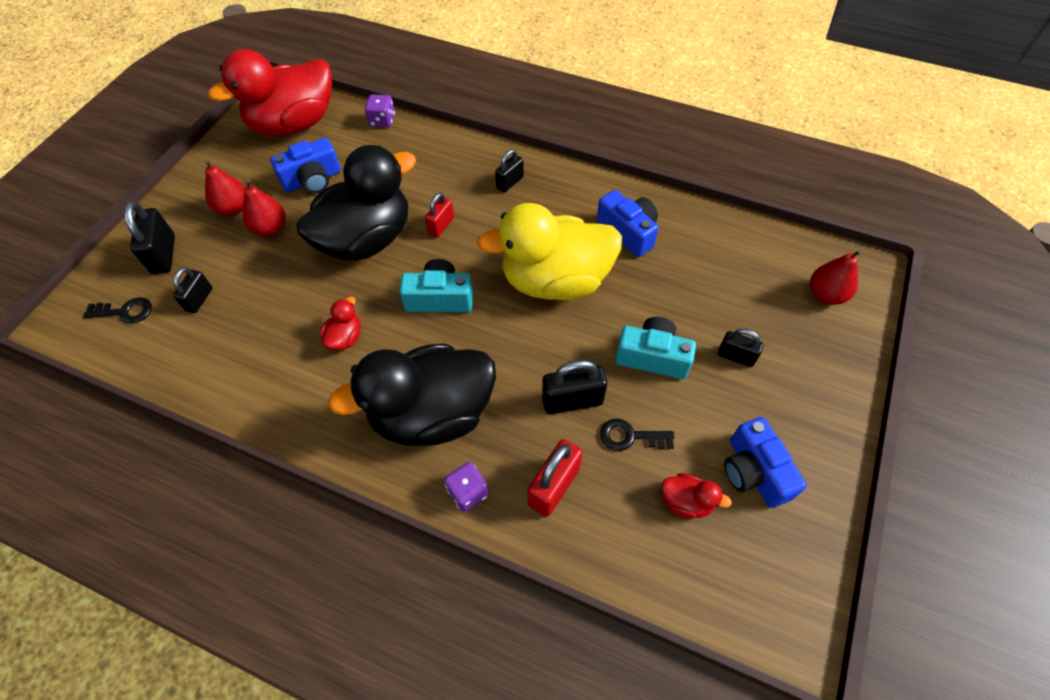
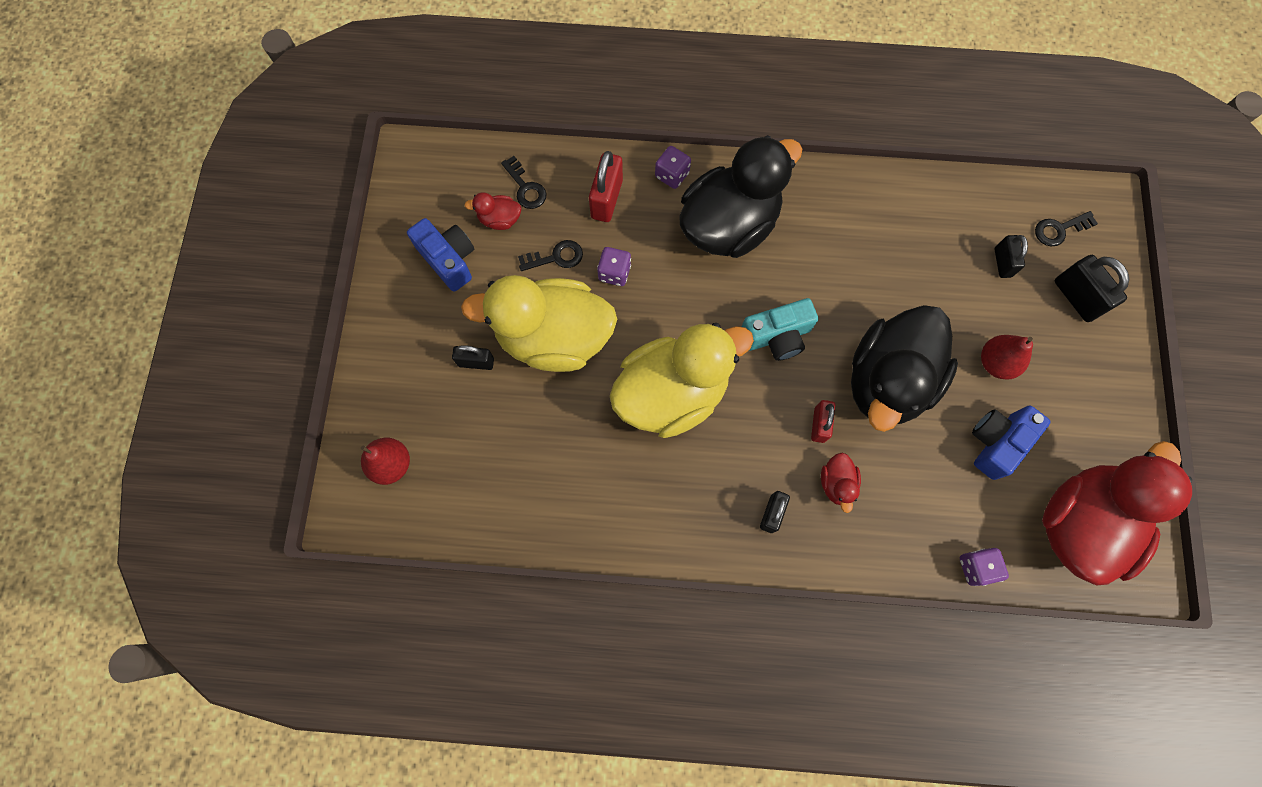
camera: 160 degrees right, 15 degrees up
red pear [205,160,245,216] -> none
red duck [320,297,361,350] -> red duck moved to [821,453,861,513]
black padlock [542,360,607,414] -> purple dice [597,247,631,286]
blue camera [597,190,659,257] -> none
turquoise camera [615,317,696,379] -> yellow duck [461,275,617,372]
none -> black key [501,156,546,209]

